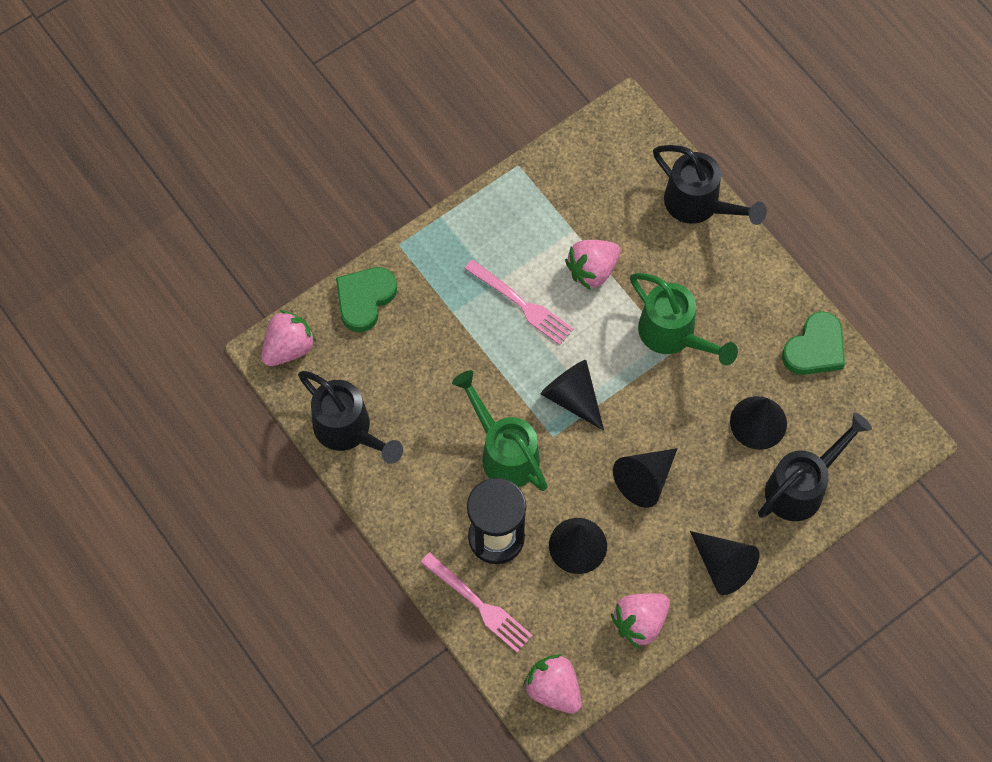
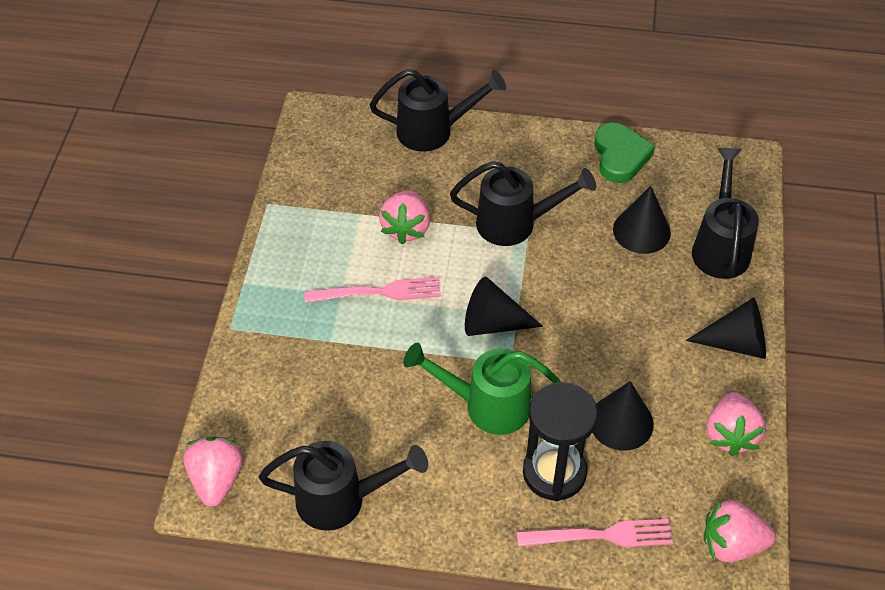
camera: 45 degrees left, 15 degrees down
green heart [336,267,397,332] -> none
black cone [613,448,678,508] -> none
green watering can [630,273,738,366] -> black watering can [450,161,596,246]

